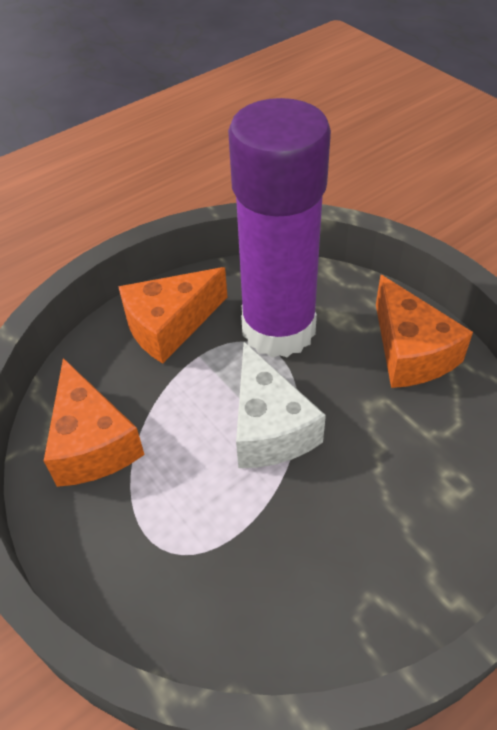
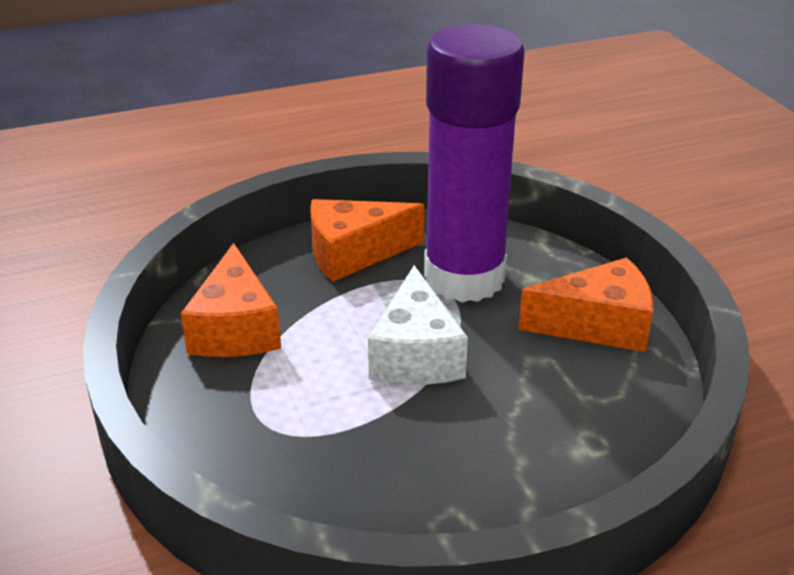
camera: 15 degrees right, 15 degrees down
orange cheese [376,275,473,388] -> orange cheese turned 90 degrees counterclockwise [518,258,653,352]

